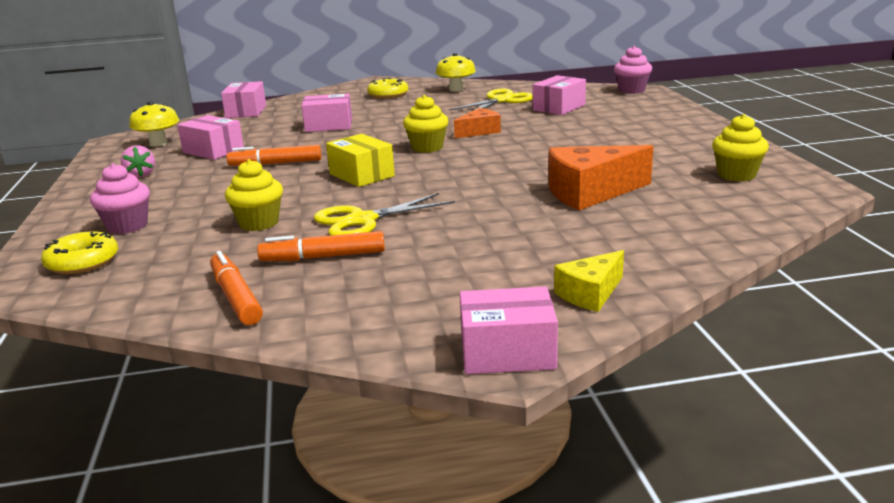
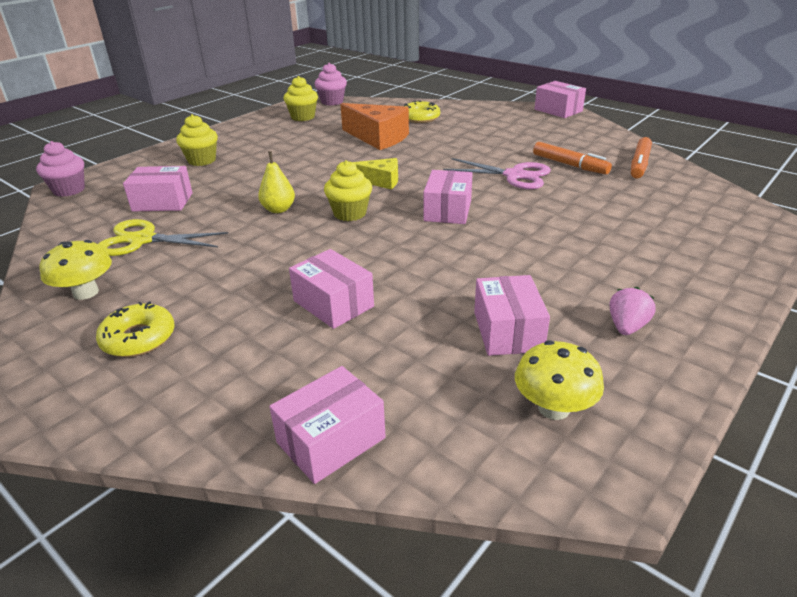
camera: 130 degrees left, 10 degrees up
yellow donut [41,231,118,274] -> yellow donut moved to [404,101,440,123]
pink cupcake [90,163,150,234] -> pink cupcake moved to [315,63,347,106]
yellow cupcake [225,159,283,231] -> yellow cupcake moved to [176,114,218,166]
orange marker [227,145,321,166] -> none
yellow scissors [314,193,454,236] -> pink scissors [443,158,551,189]
yellow box [326,134,395,187] -> pink box [423,170,473,224]
orange cheese [454,108,501,138] -> yellow pear [258,151,295,213]
yellow cheese [554,250,624,312] -> yellow cheese moved to [353,158,398,189]

